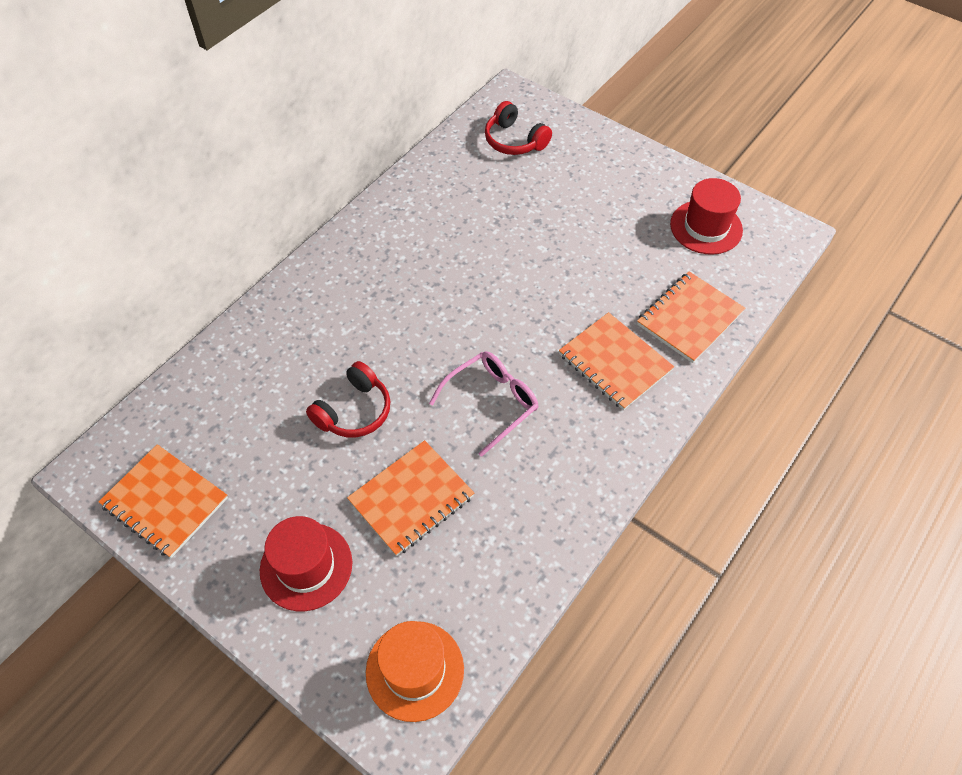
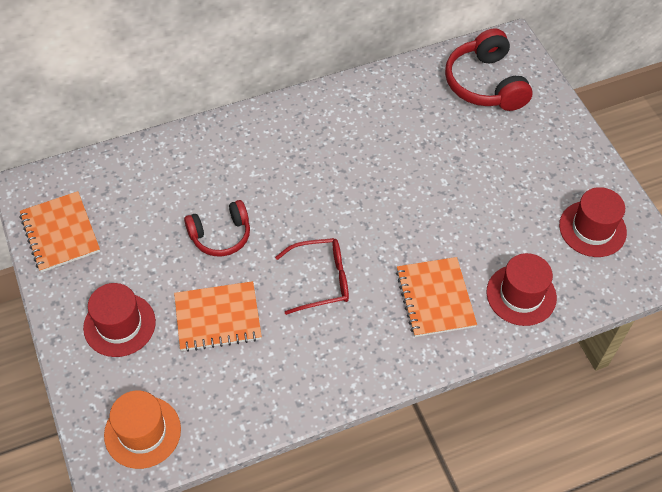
camera: 30 degrees right, 0 degrees up
pink glasses [429,351,539,457] -> red glasses [275,238,349,315]
red headphones [485,101,552,155] -> red headphones [445,29,533,111], size x1.52
orange notebook [637,271,745,363] -> red hat [486,253,557,326]

